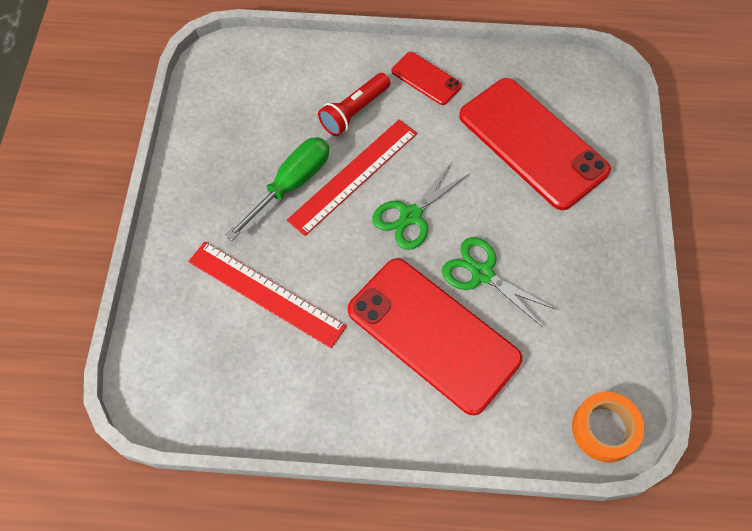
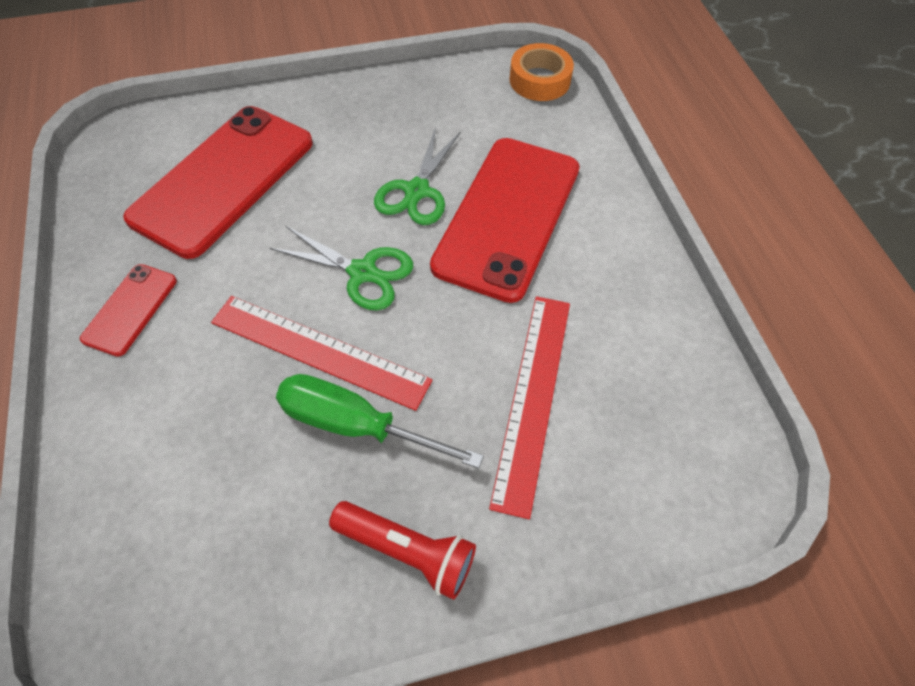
camera: 110 degrees left, 5 degrees down
red flashlight [318,73,390,136] -> red flashlight moved to [329,501,476,600]

